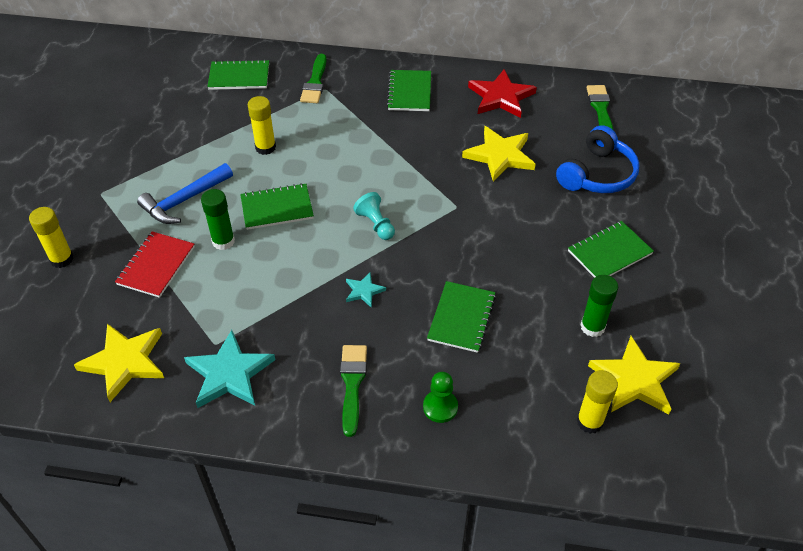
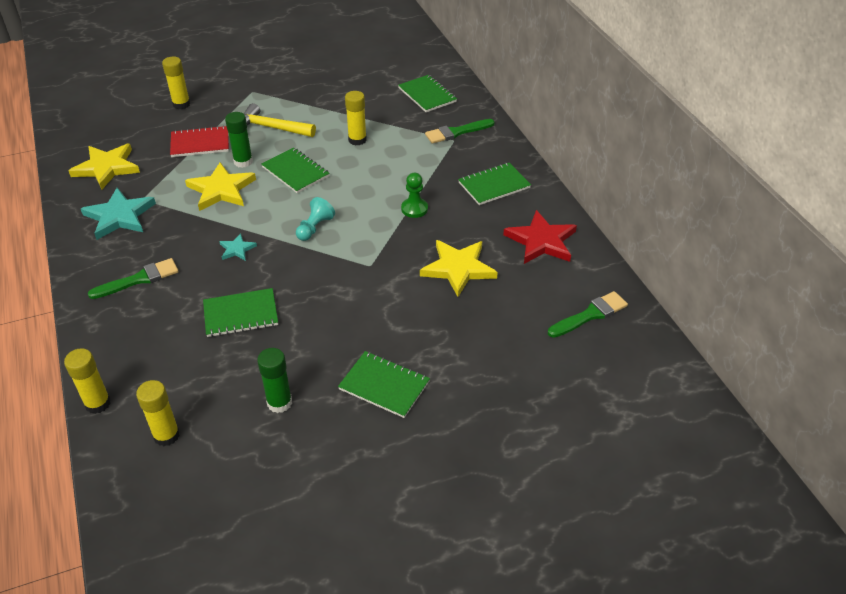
camera: 60 degrees right, 5 degrees down
blue hammer [137,163,233,224] -> yellow hammer [244,103,316,137]
green pawn [423,372,458,423] -> green pawn moved to [401,173,428,218]
blue headphones [556,125,640,193] -> none
yellow star [588,336,681,414] -> yellow star moved to [185,162,256,211]
none -> yellow glue stick [64,348,111,414]

